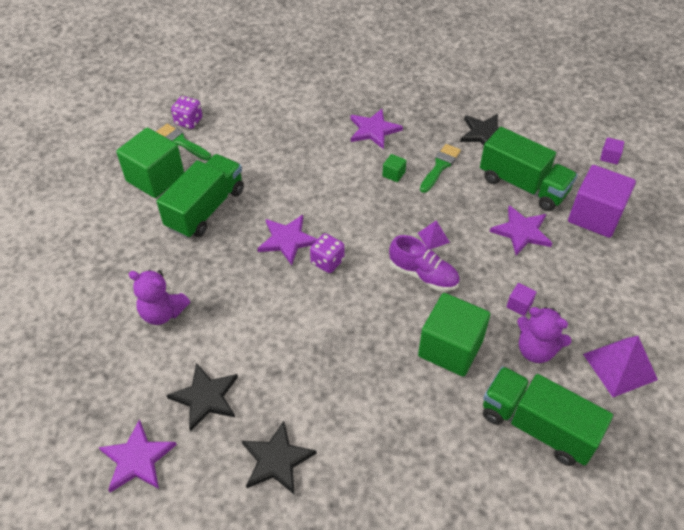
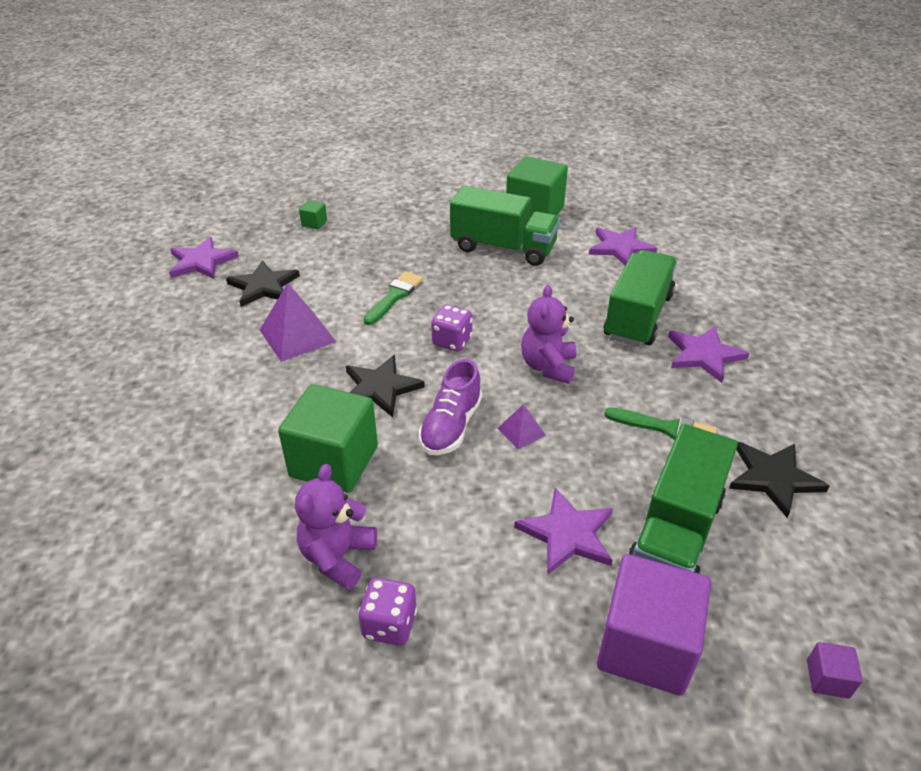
camera: 80 degrees right, 10 degrees down
purple teddy bear [129,270,190,325] -> purple teddy bear moved to [521,285,576,384]
green brush [156,124,211,160] -> green brush moved to [364,271,423,325]
purple dice [171,96,202,129] -> purple dice moved to [358,578,417,646]
black star [242,421,317,494] -> black star moved to [346,355,425,417]
purple star [257,215,318,265] -> purple star moved to [589,227,657,265]
green cube [382,154,406,182] -> green cube moved to [299,200,327,229]
green truck [483,366,613,466] -> green truck moved to [604,250,677,347]
purple cube [507,283,536,316] -> none
purple pyramid [583,336,658,397] -> purple pyramid moved to [260,283,336,362]

